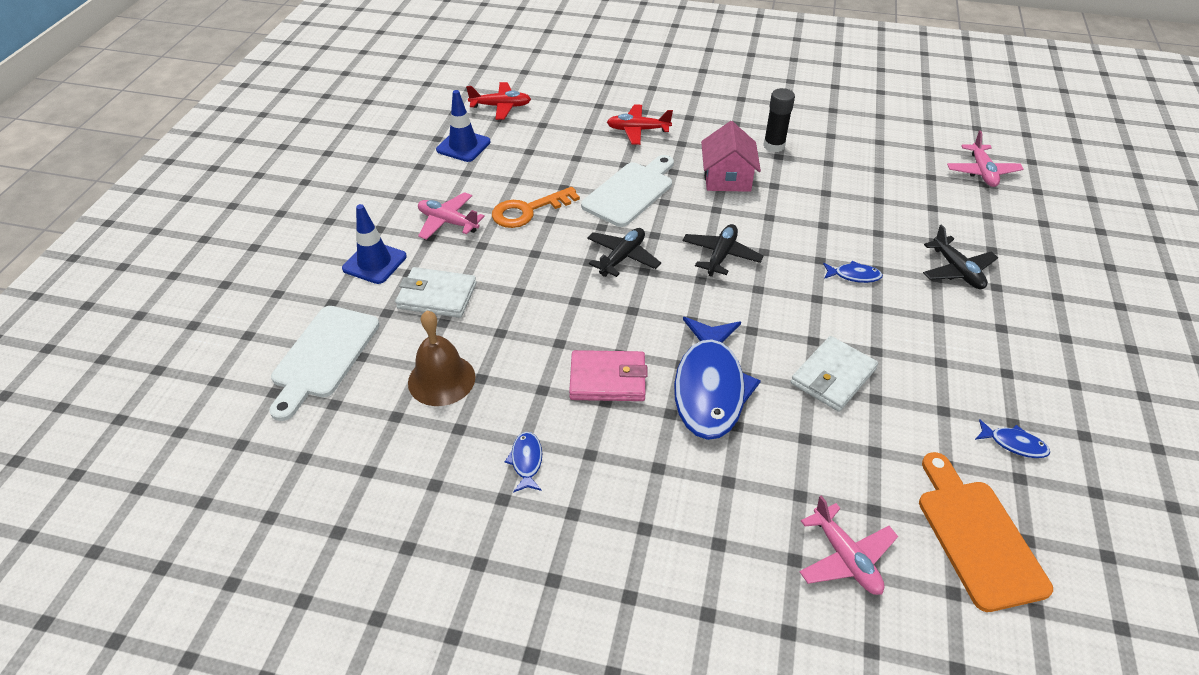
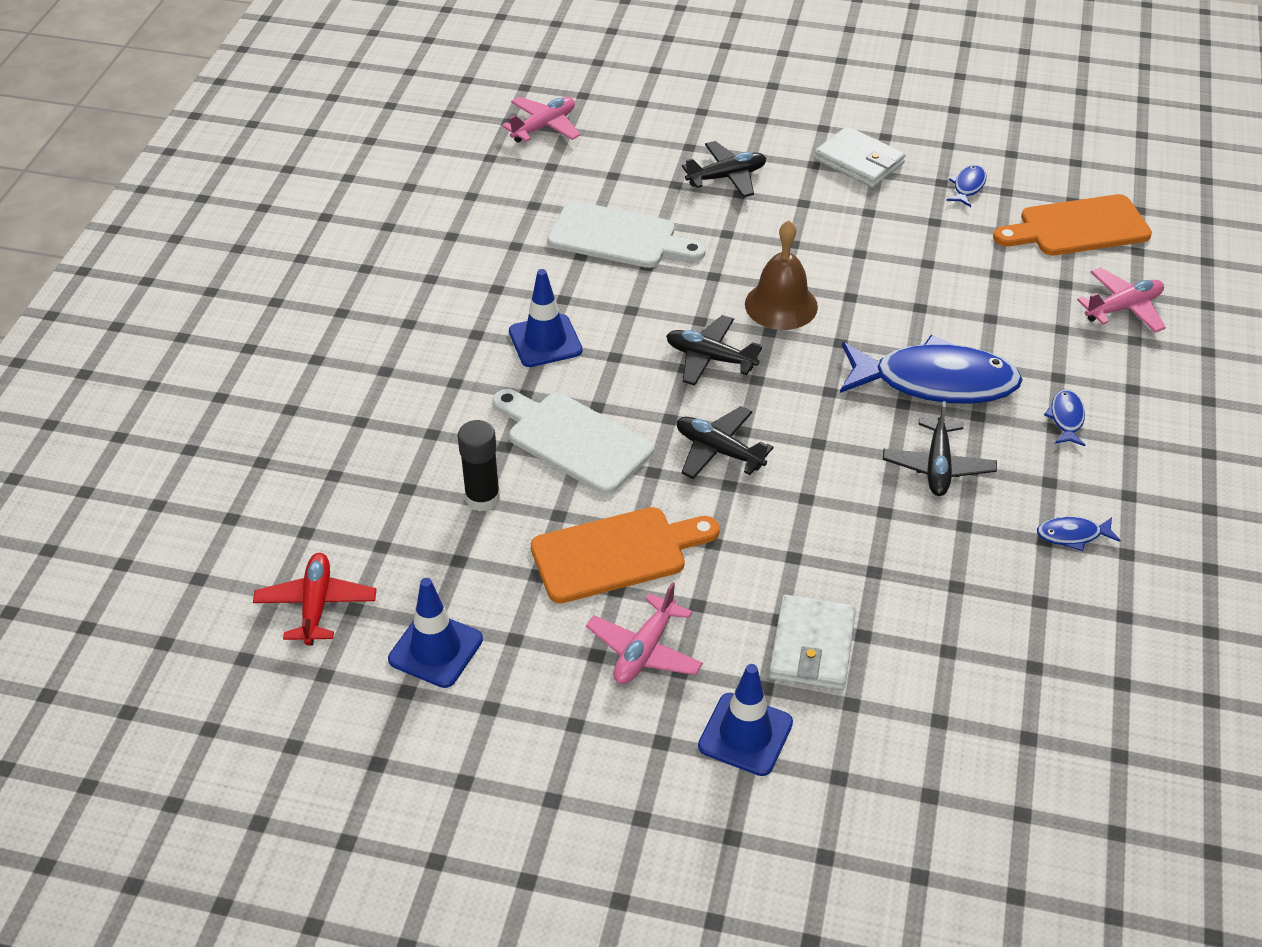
camera: 90 degrees left, 0 degrees up
white cutting board [269,306,379,421] -> white cutting board moved to [547,201,706,268]
brown bell [408,311,475,406] -> brown bell moved to [745,220,818,330]
orange key [492,187,580,228] -> orange cutting board [531,507,720,603]
pink wallet [569,350,648,401] -> black plane [883,401,997,496]
red plane [607,104,673,145] -> none
pink house [701,121,761,192] -> blue traffic cone [509,269,583,367]
black glue stick [763,88,795,152] -> black glue stick moved to [458,420,500,512]
white wallet [791,336,878,412] -> white wallet moved to [814,126,906,188]
blue fish [823,261,883,283] -> blue fish moved to [1044,390,1085,446]
pink plane [947,130,1024,187] -> pink plane turned 45 degrees counterclockwise [502,97,581,143]

